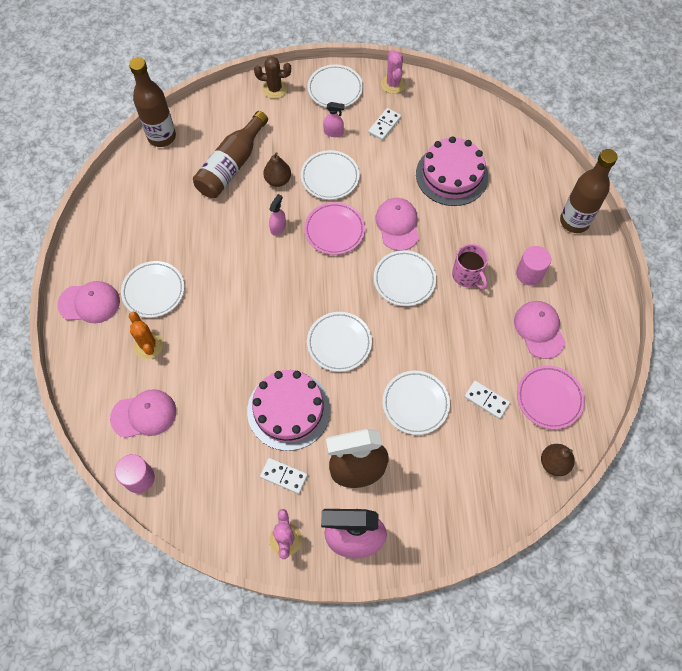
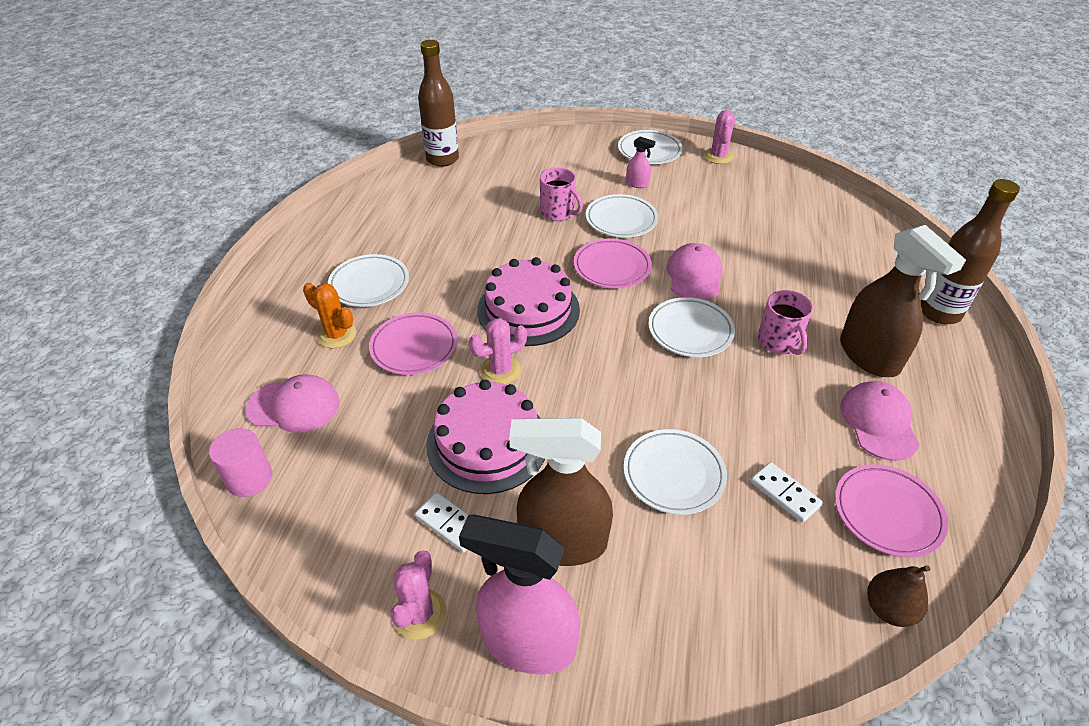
camera: 15 degrees right, 20 degrees down
pink cap [57,281,120,323] -> none
orange cactus [129,312,163,359] -> orange cactus turned 45 degrees counterclockwise [303,283,357,349]
brown bottle [193,111,268,198] -> none
brown cactus [254,56,291,99] -> none
brown pear [263,152,291,187] -> pink mug [540,167,583,221]
pink spray bottle [269,194,286,236] -> none
white plate [307,312,372,372] -> none
white domino [368,108,401,140] -> none
pink cake [416,136,489,206] -> pink cake moved to [477,257,580,346]
pink cylinder [516,246,551,286] -> brown spray bottle [840,225,966,377]
none -> pink plate [369,312,457,375]
none -> pink cactus [469,318,527,384]

